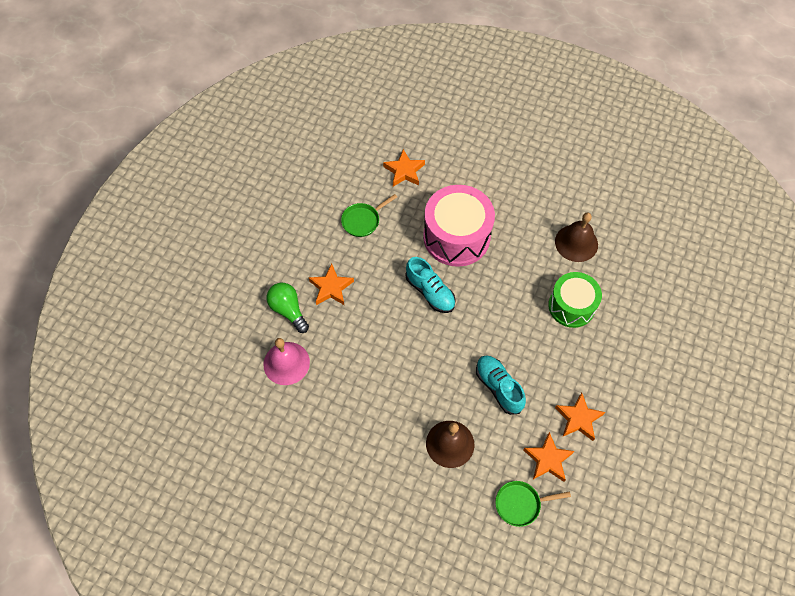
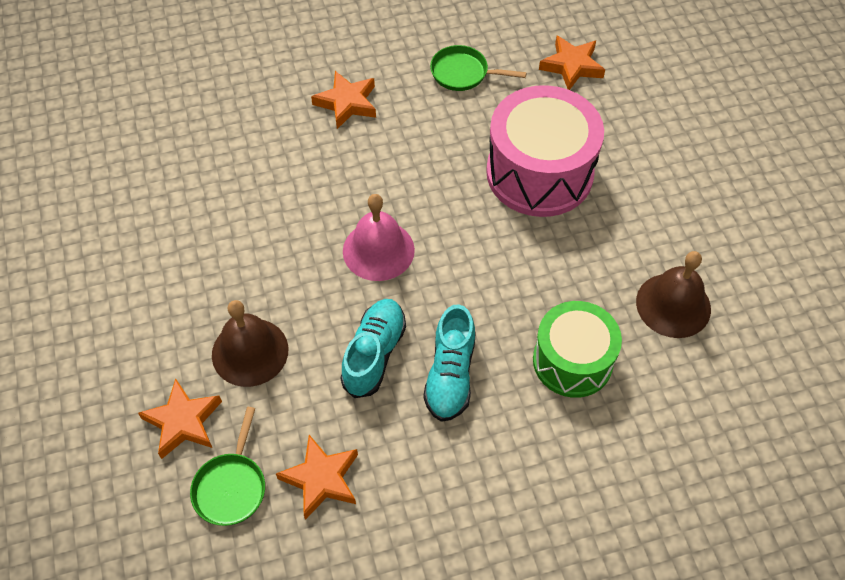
camera: 50 degrees right, 5 degrees down
pink bell [263,338,310,385] -> pink bell moved to [343,194,415,281]
green light bulb [267,283,309,333] -> none
turquoise shoe [405,257,456,313] -> turquoise shoe moved to [423,304,476,422]
green pan [495,481,571,527] -> green pan turned 120 degrees counterclockwise [190,407,265,526]
orange star [555,393,605,441] -> orange star moved to [138,378,222,459]

